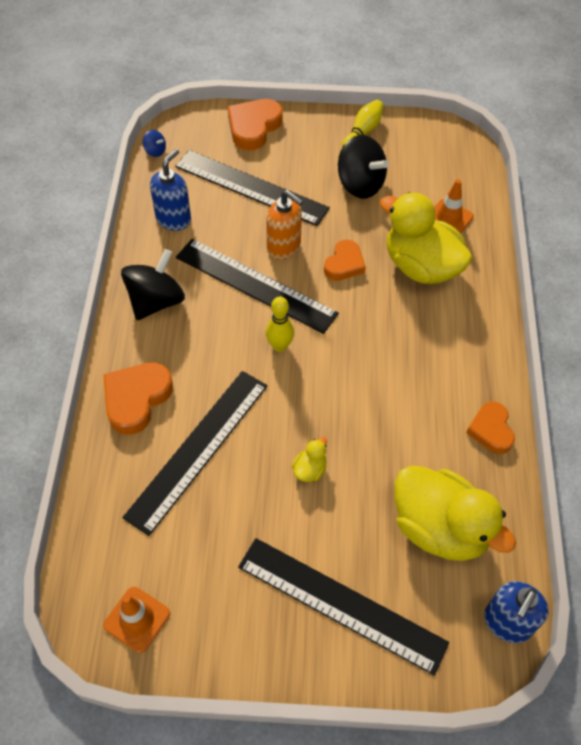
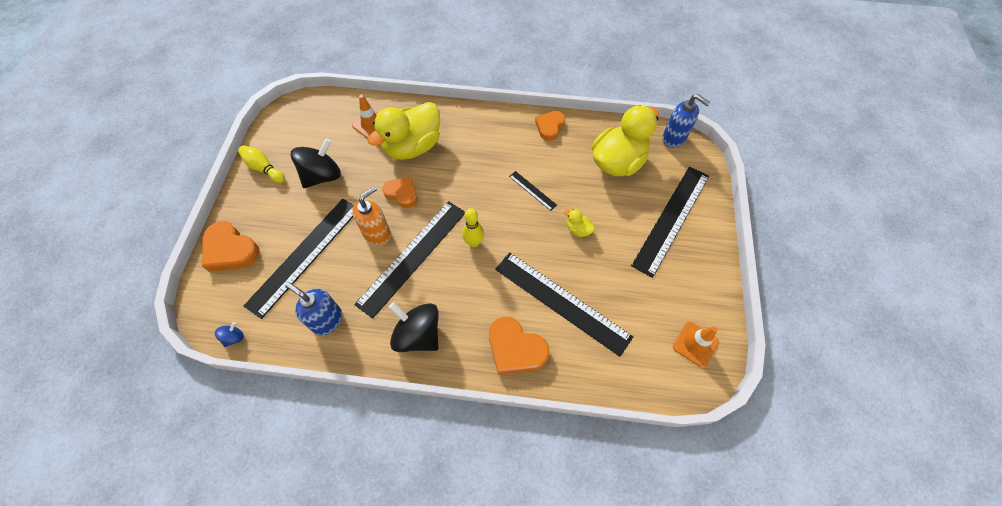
camera: 85 degrees left, 5 degrees up
orange heart [466,402,515,454] -> orange heart turned 120 degrees clockwise [535,111,565,141]
none -> black ruler [509,171,557,211]

